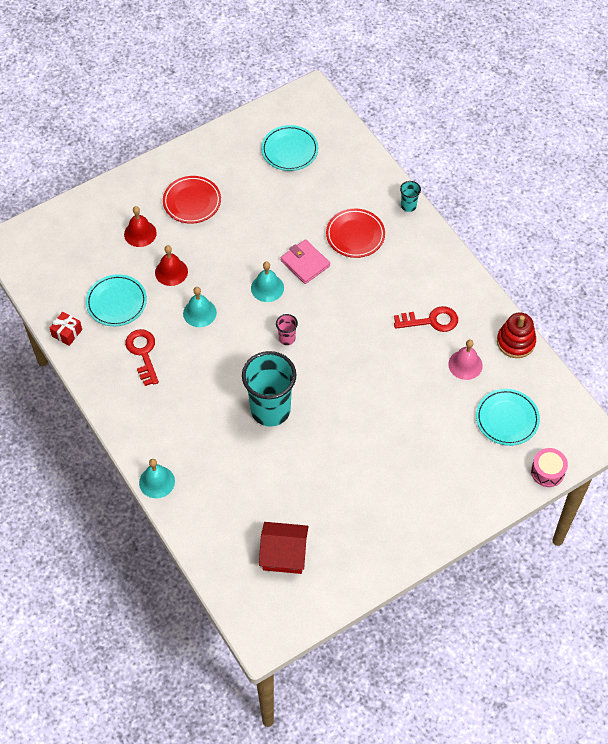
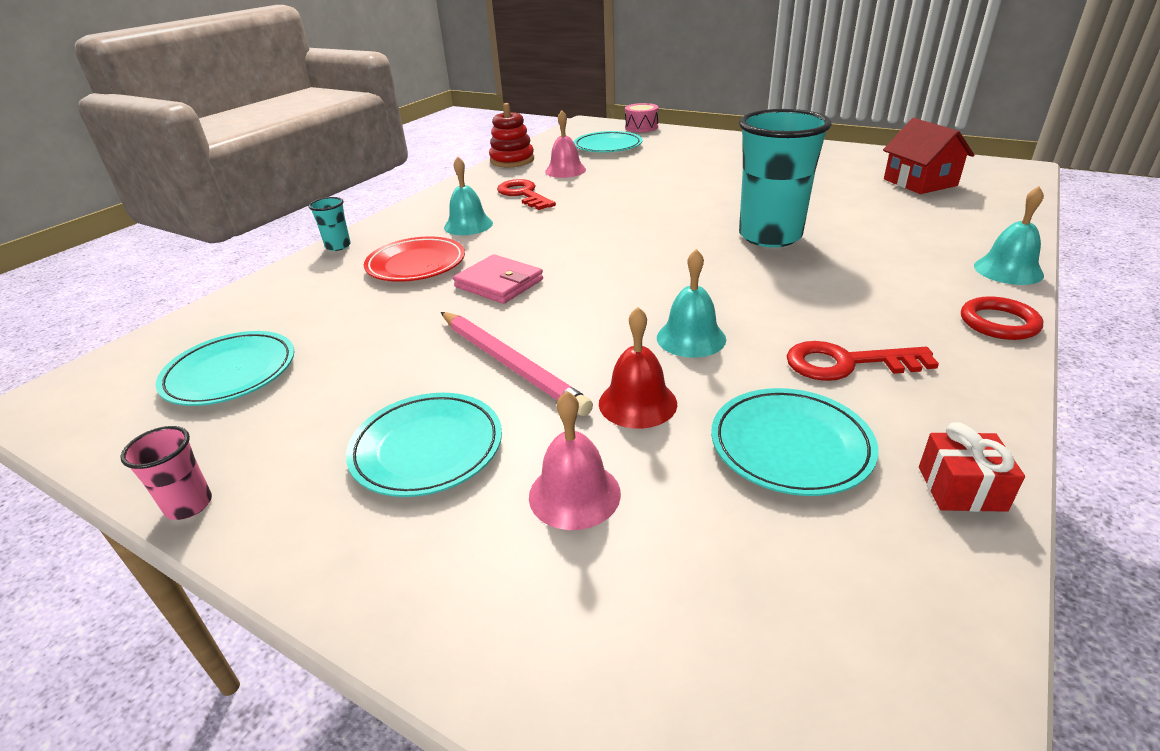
camera: 115 degrees left, 25 degrees down
red bell [124,206,157,247] -> pink bell [529,391,621,530]
red key [125,329,159,386] -> red key turned 45 degrees clockwise [787,341,939,381]
red plate [163,176,221,224] -> turquoise plate [346,393,502,497]
turquoise bell [251,262,284,302] -> turquoise bell moved to [444,156,493,235]
pink cup [276,314,298,345] -> pink cup moved to [120,426,212,520]
pink wallet [280,239,330,284] -> pink wallet turned 75 degrees counterclockwise [453,255,543,304]
none -> pink pencil [441,312,593,416]
none -> red ring [961,296,1043,340]

